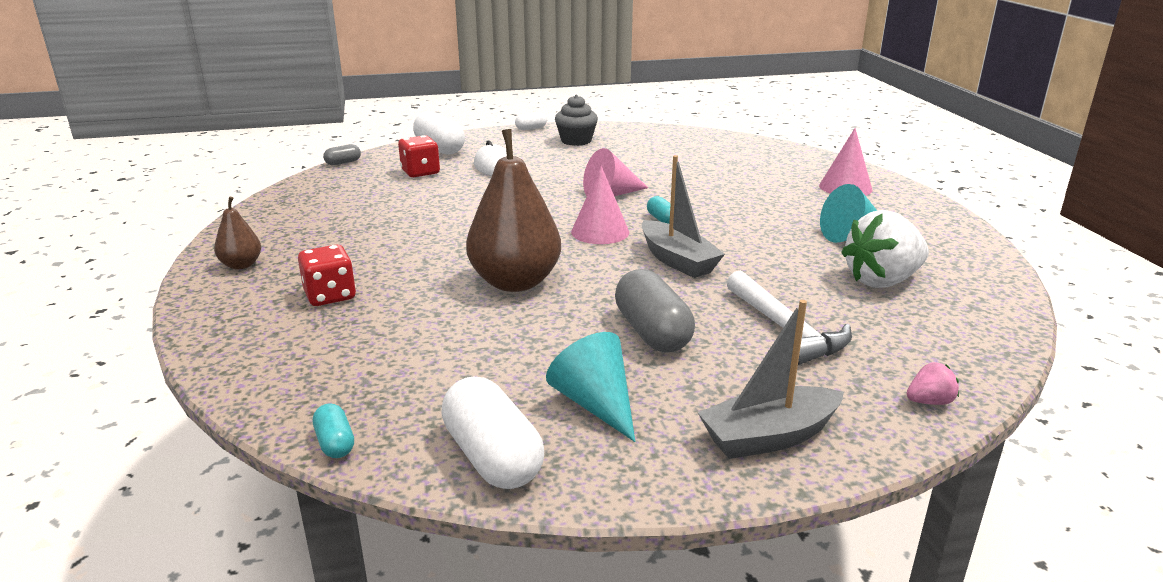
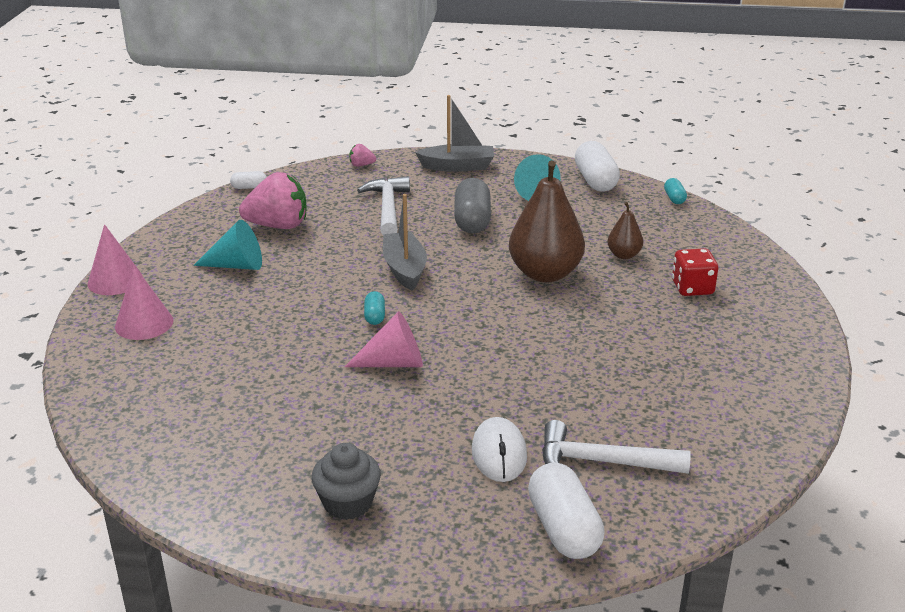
camera: 160 degrees left, 5 degrees up
brown pear [214,197,261,270] -> brown pear moved to [607,202,643,259]
grey capsule [323,144,361,165] -> none
red dice [398,135,440,177] -> white hammer [542,420,691,474]
white capsule [515,112,547,130] -> white capsule moved to [230,171,267,189]
pink cone [571,166,629,244] -> pink cone moved to [88,224,142,295]
white strawberry [841,210,929,288] -> pink strawberry [239,172,307,229]

